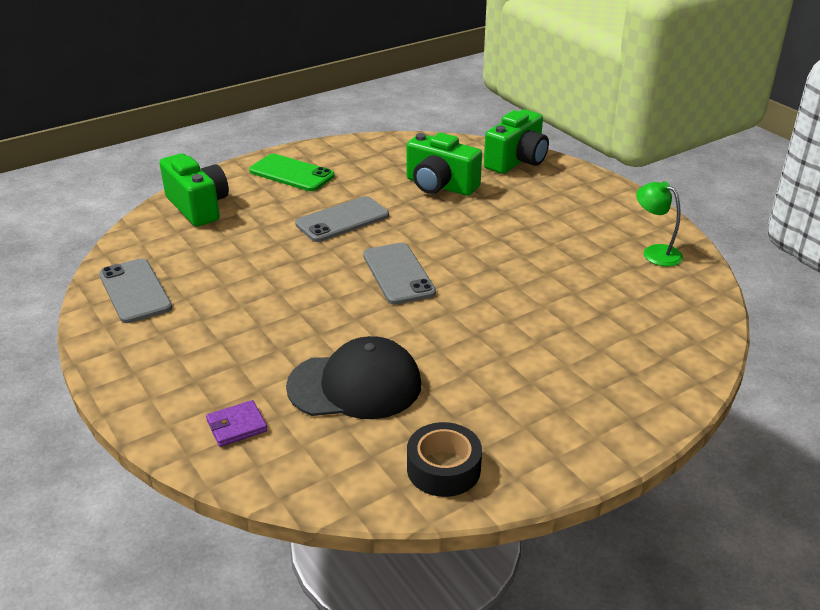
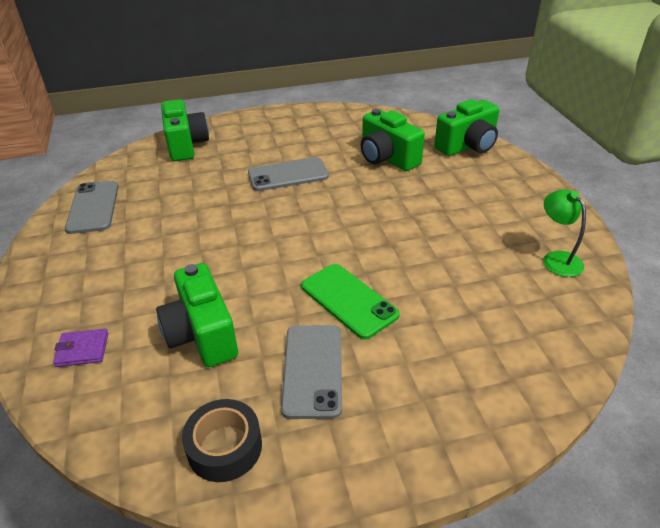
camera: 20 degrees right, 5 degrees up
green phone [249,154,335,191] -> green phone moved to [301,264,400,339]
black cap [286,336,421,419] -> green camera [156,263,238,367]
grey phone [363,243,436,305] -> grey phone moved to [281,325,342,419]

